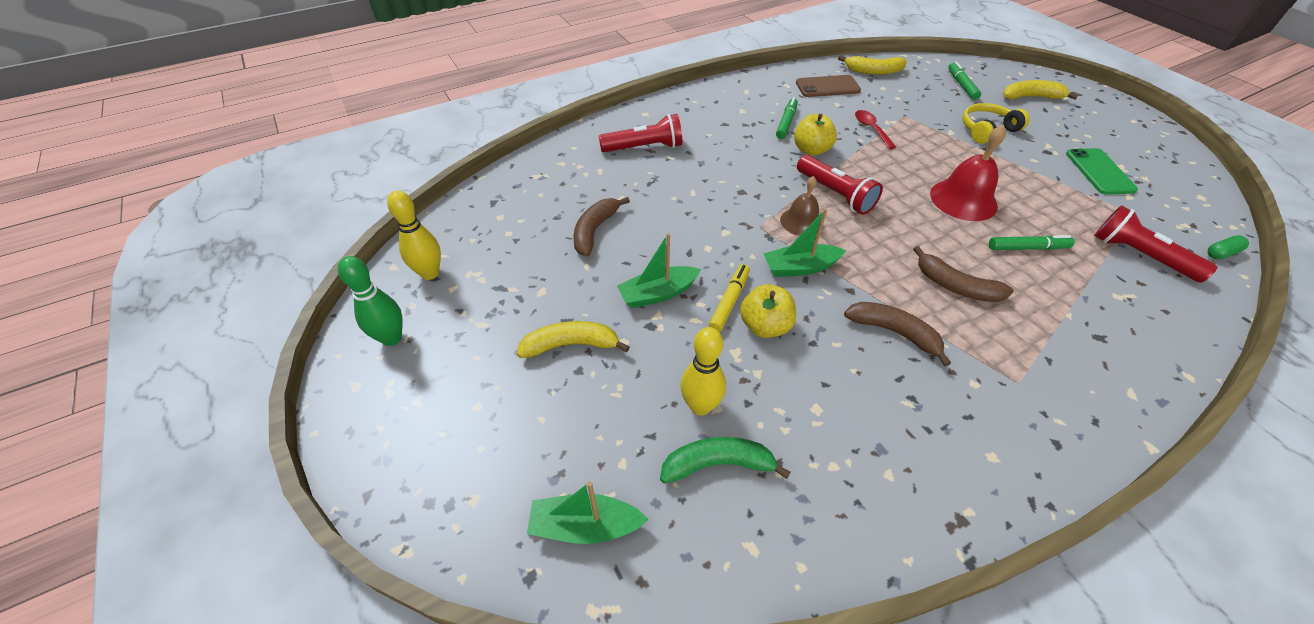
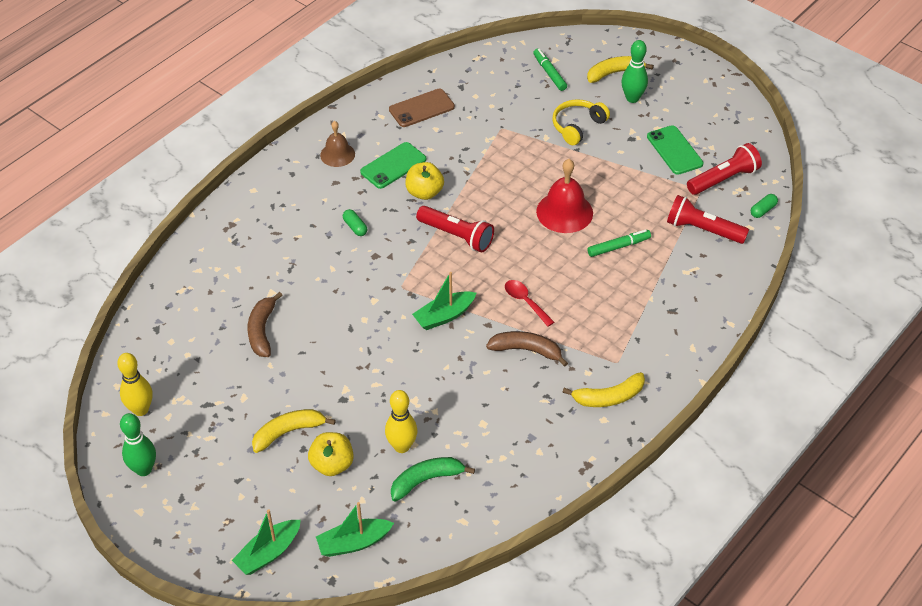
camera: 20 degrees left, 0 degrees up
red flashlight [599,114,682,152] -> red flashlight moved to [687,143,762,195]
green boat [617,233,701,308] -> green boat moved to [232,509,301,575]
yellow marker [709,264,750,332] -> none
yellow apple [740,284,796,338] -> yellow apple moved to [308,432,354,476]
green marker [776,97,798,139] -> green phone [360,142,426,189]
brown bell [780,176,823,236] -> brown bell moved to [320,121,355,167]
yellow banana [838,55,907,75] -> yellow banana moved to [563,372,645,407]
red spoon [855,110,896,149] -> red spoon moved to [505,280,554,327]
brown banana [913,246,1014,302] -> none
none -> green capsule [343,209,367,236]
none -> green bowling pin [622,40,648,103]

